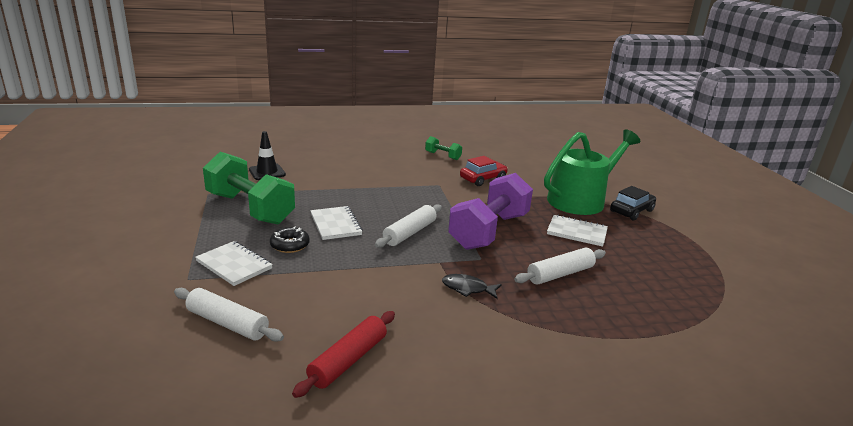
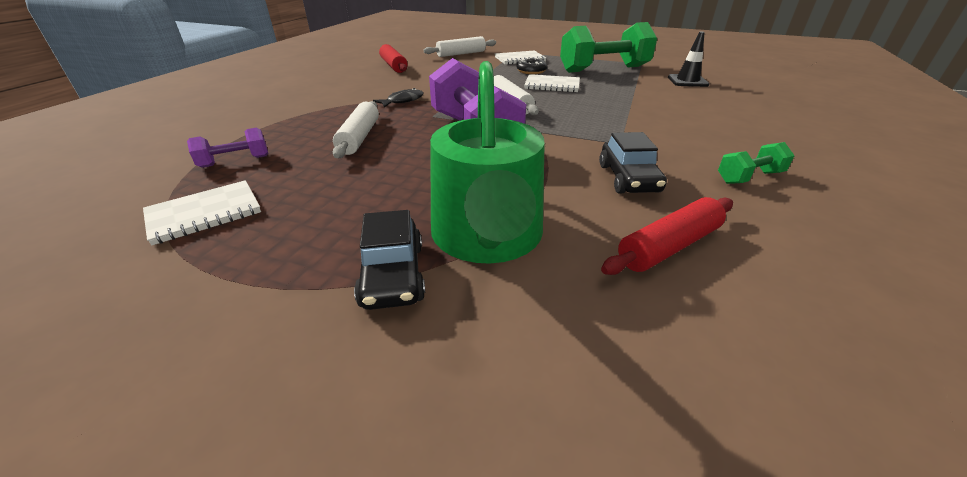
camera: 125 degrees right, 10 degrees up
red car [460,156,508,186] -> black car [599,132,667,193]
white notebook [547,215,608,247] -> white notebook moved to [143,180,261,245]
none -> purple dumbbell [187,128,269,168]
none -> red rolling pin [601,197,733,275]

